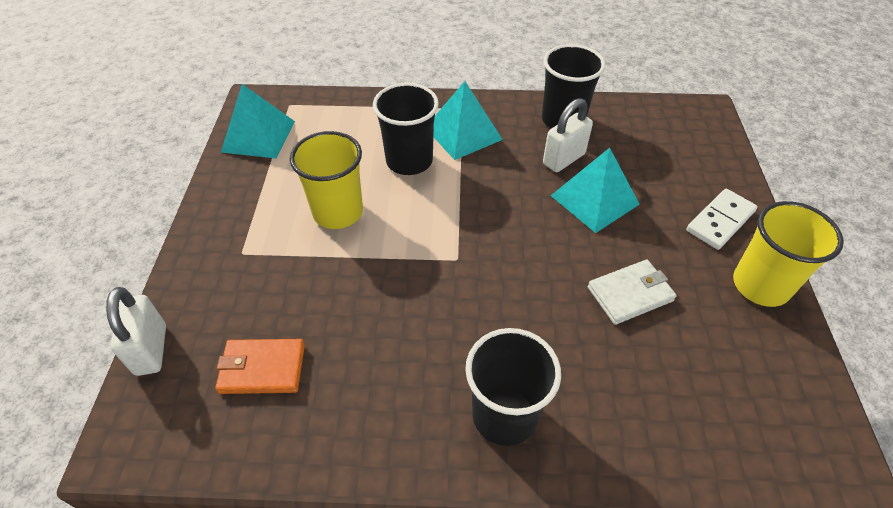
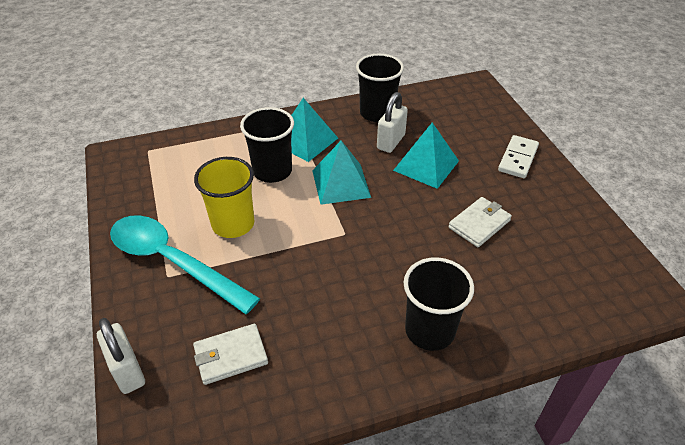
camera: 20 degrees left, 5 degrees down
orange wallet [215,339,305,394] -> white wallet [193,324,268,385]
turquoise pyramid [221,84,295,159] -> turquoise pyramid moved to [312,141,371,205]
yellow cup [733,201,844,307] -> none
none -> turquoise spoon [110,215,260,314]

